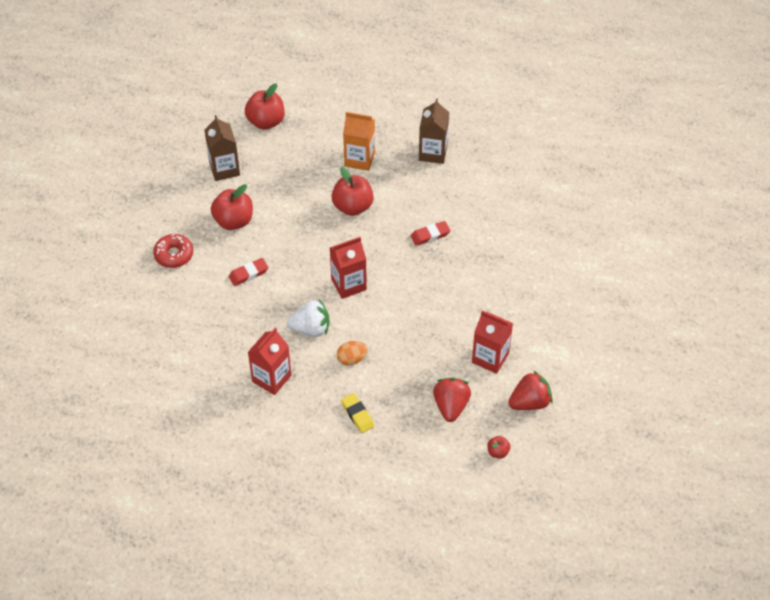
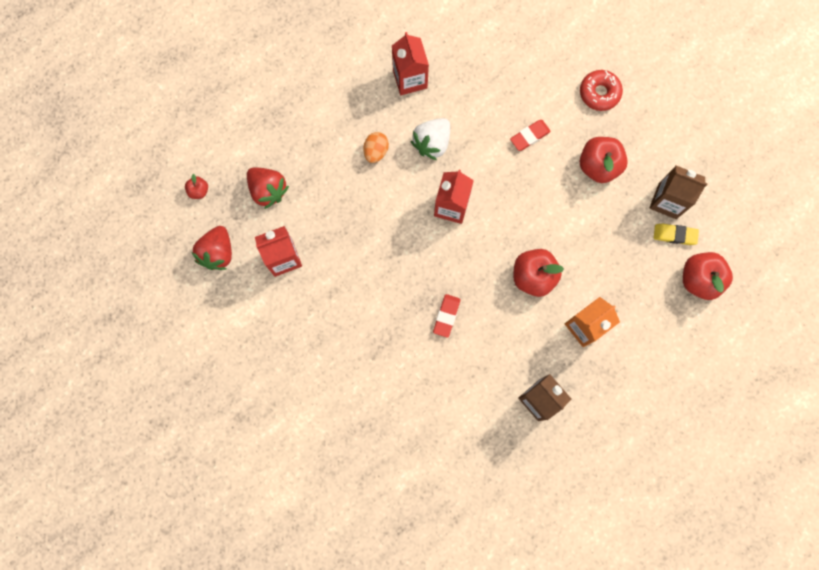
camera: 130 degrees right, 25 degrees up
red eraser [229,258,268,286] -> red eraser turned 45 degrees clockwise [510,120,551,151]
yellow eraser [341,393,374,433] -> yellow eraser moved to [654,224,699,245]

